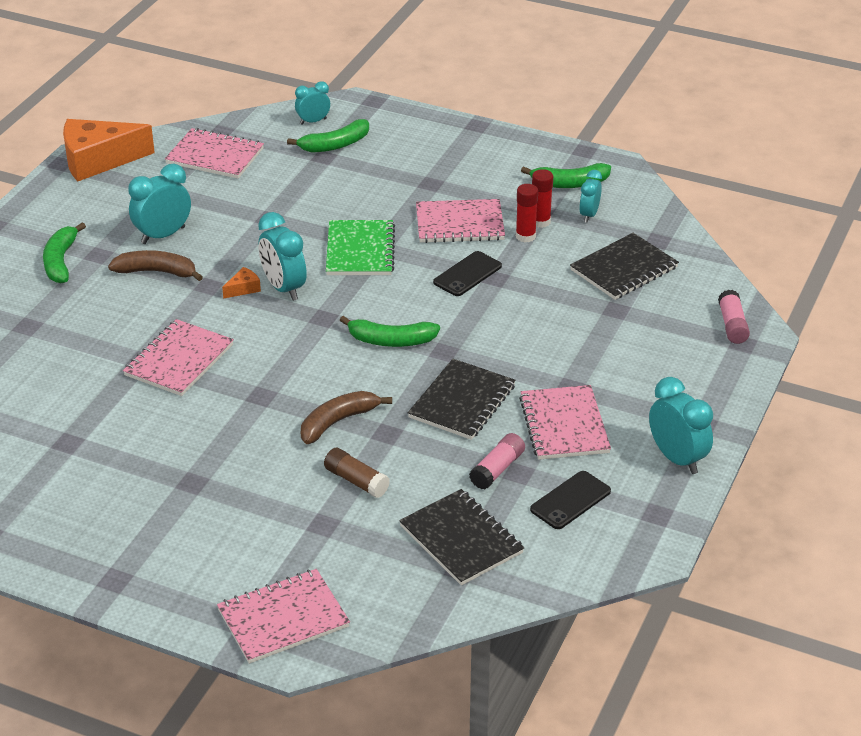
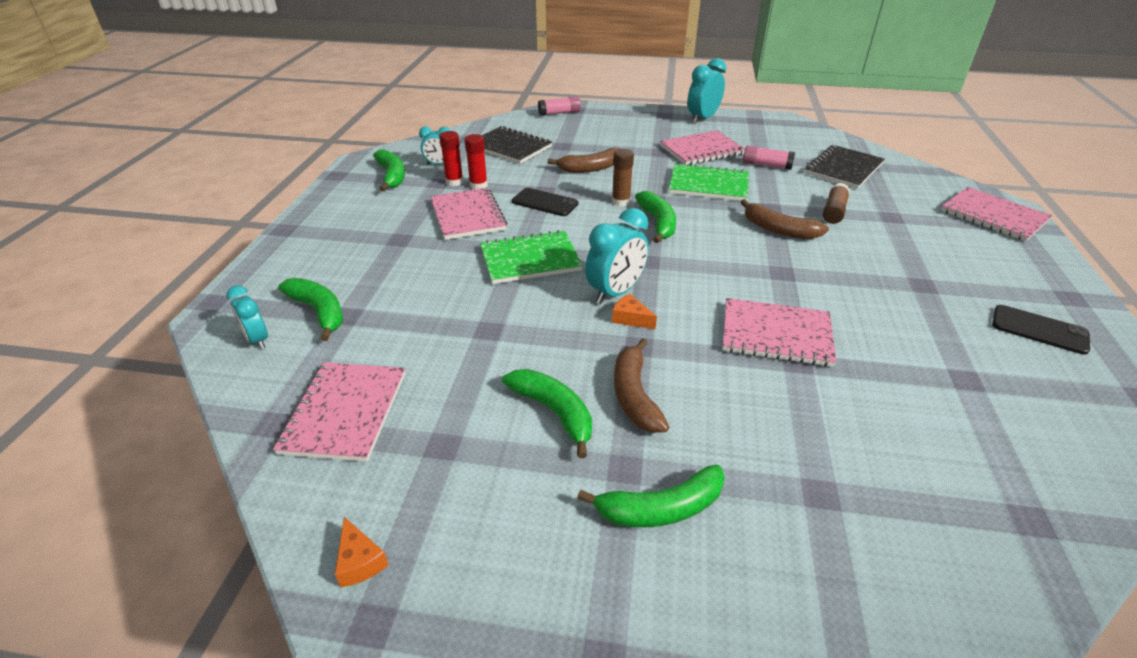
camera: 105 degrees left, 0 degrees up
orange cheese [63,119,155,181] -> orange cheese [335,517,389,587], size x0.40
turquoise clock [128,164,191,244] -> green banana [502,369,592,458]
black notebook [408,359,516,440] -> green notebook [669,163,749,201]
black phone [530,471,611,529] -> black phone moved to [992,305,1090,355]
none -> brown banana [548,148,620,173]
none -> brown glue stick [612,149,634,206]

